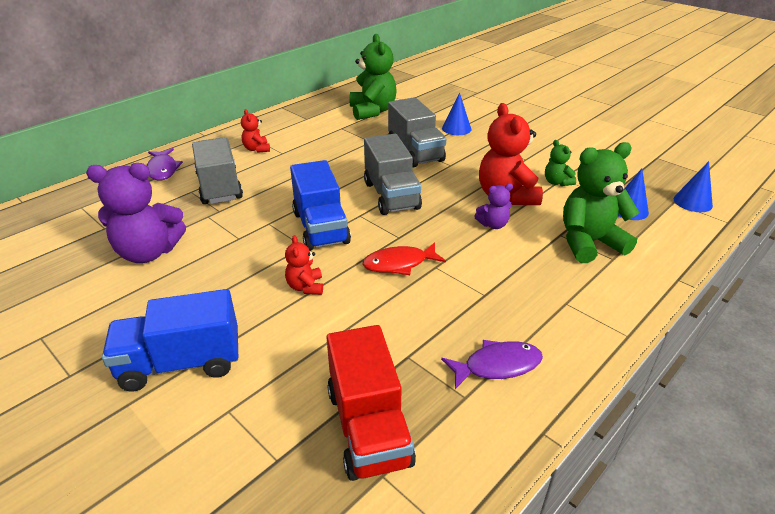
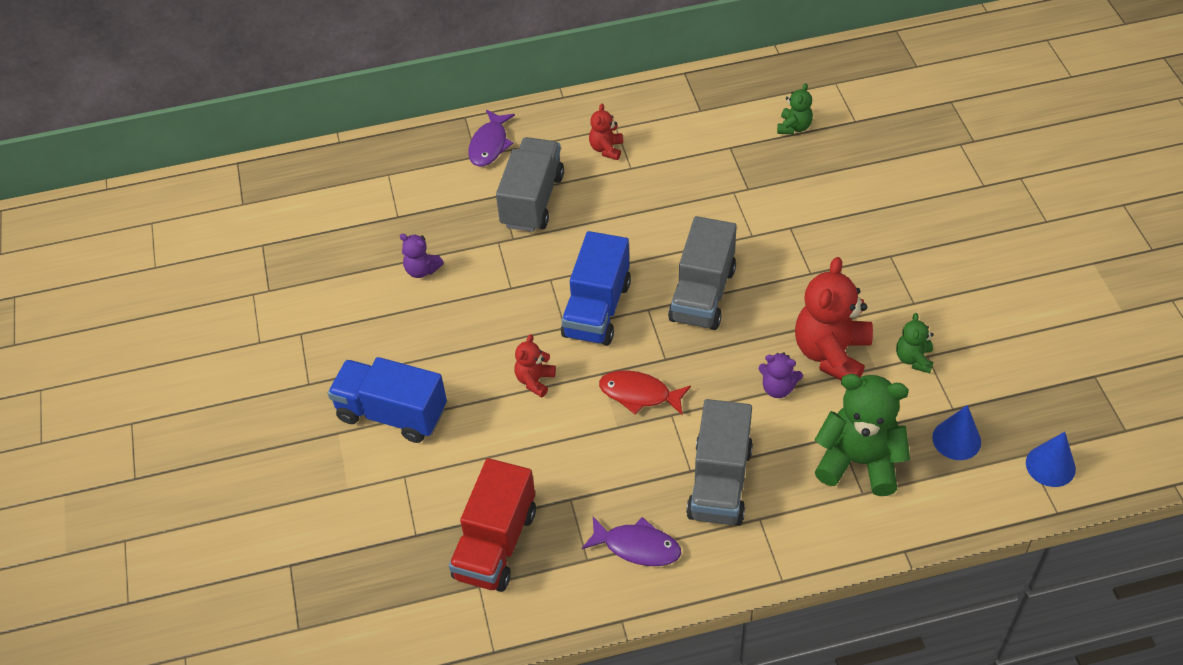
camera: 35 degrees right, 15 degrees up
purple teddy bear [86,163,186,263] -> purple teddy bear [400,234,444,278], size x0.50
green teddy bear [349,34,397,120] -> green teddy bear [777,83,813,134], size x0.50
grey truck [388,97,446,167] -> grey truck moved to [686,399,753,526]
blue cone [442,93,471,135] -> none

